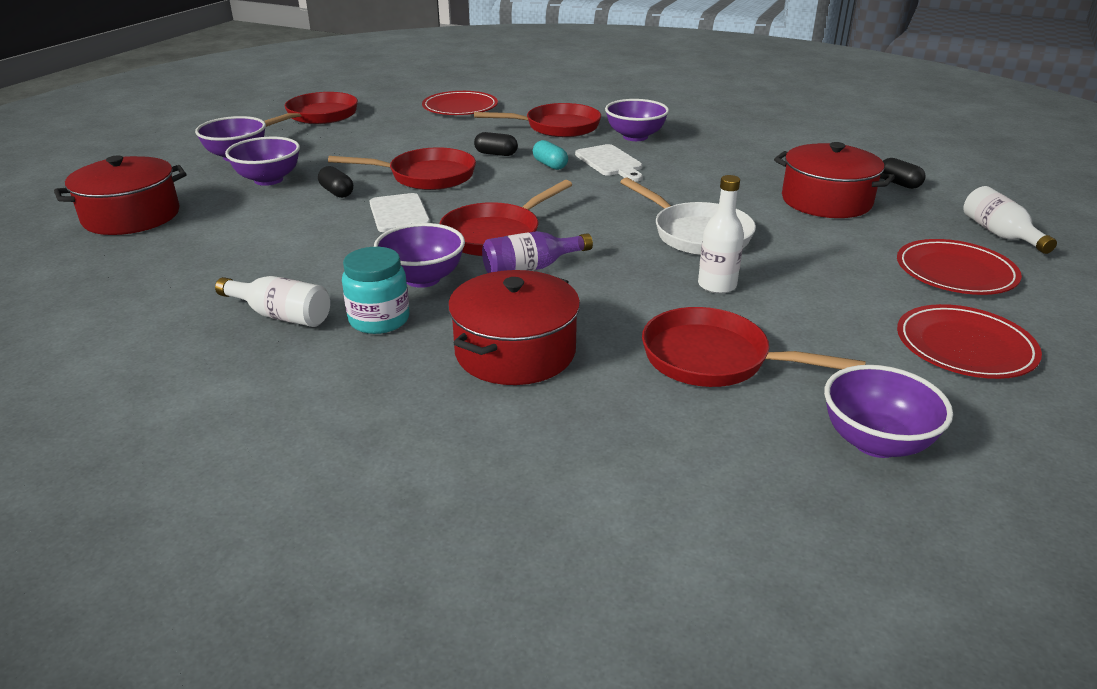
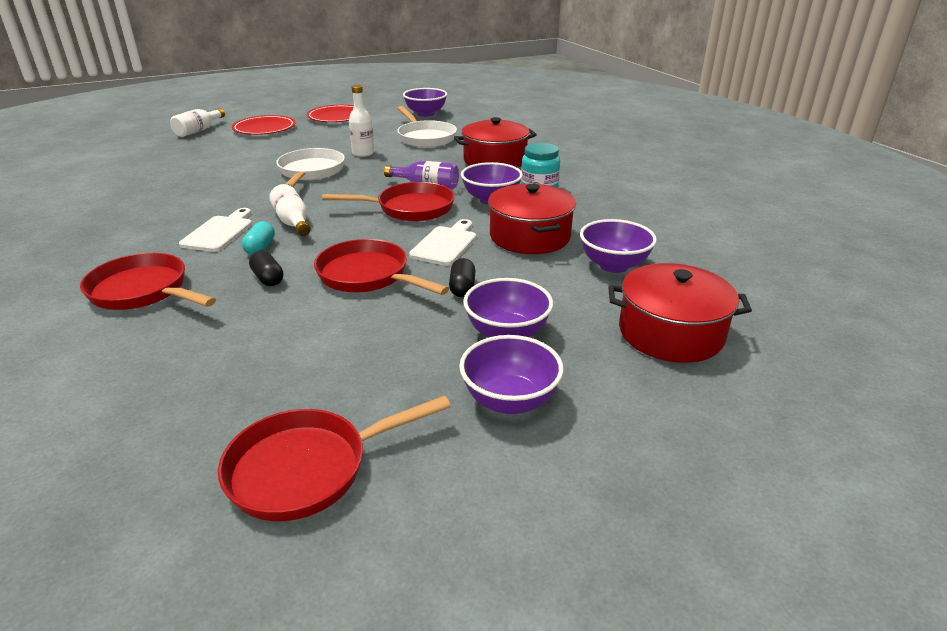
camera: 140 degrees left, 0 degrees up
white bottle [215,276,330,327] -> white bottle moved to [269,184,310,236]
red plate [422,91,498,115] -> none
purple bowl [605,99,669,141] -> purple bowl moved to [580,219,657,273]
red pan [642,307,866,387] -> white pan [397,106,457,147]
red pot [774,142,895,218] -> red pot moved to [488,184,576,254]
black capsule [883,158,926,189] -> none

